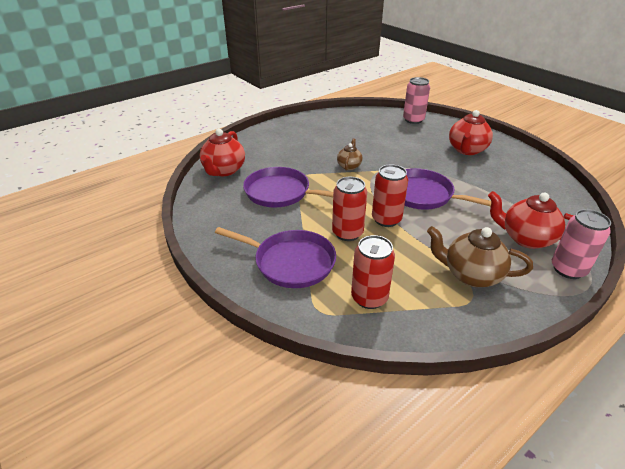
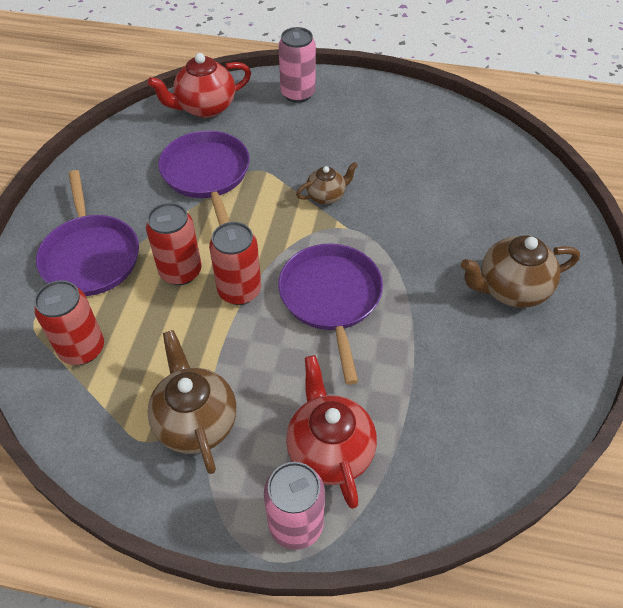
camera: 50 degrees right, 15 degrees up
pink can [403,77,430,124] -> pink can moved to [278,27,316,103]
red teapot [449,110,493,155] -> brown teapot [461,235,580,308]

